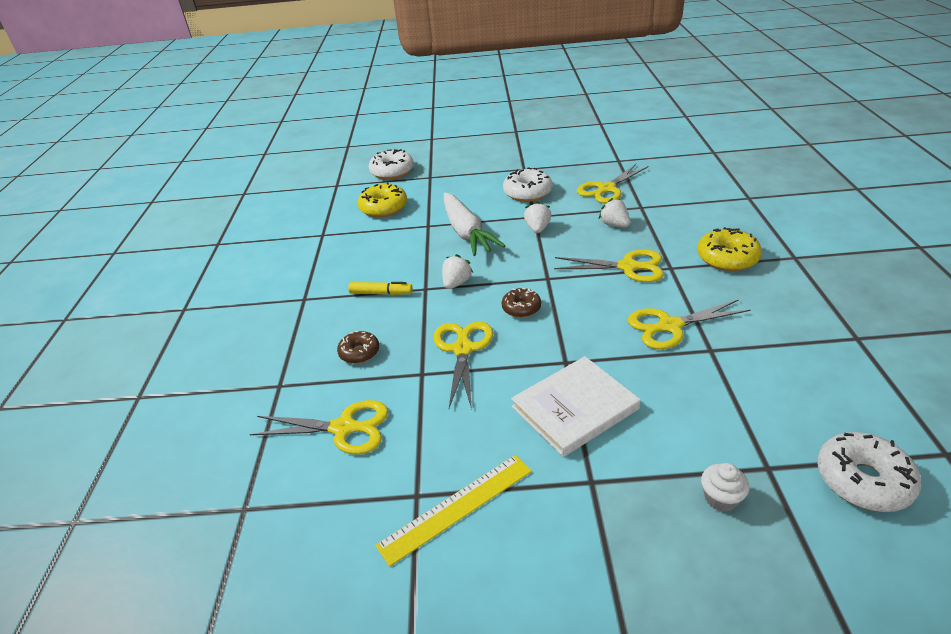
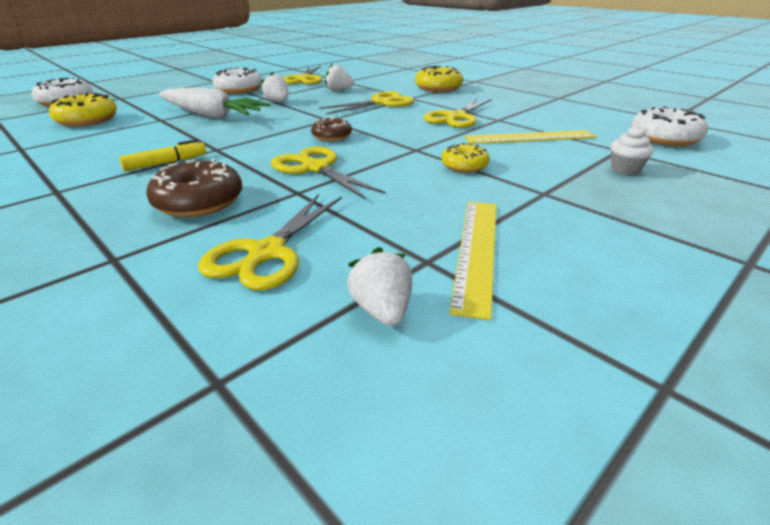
camera: 45 degrees left, 5 degrees down
yellow scissors [250,400,388,455] -> yellow scissors turned 150 degrees clockwise [198,194,342,290]
brown donut [337,331,379,364] -> brown donut [146,158,242,217], size x1.60
white strawberry [442,254,473,289] -> white strawberry moved to [347,247,412,326]
white book [511,356,640,457] -> yellow donut [441,143,490,173]
none -> yellow ruler [465,130,597,144]

